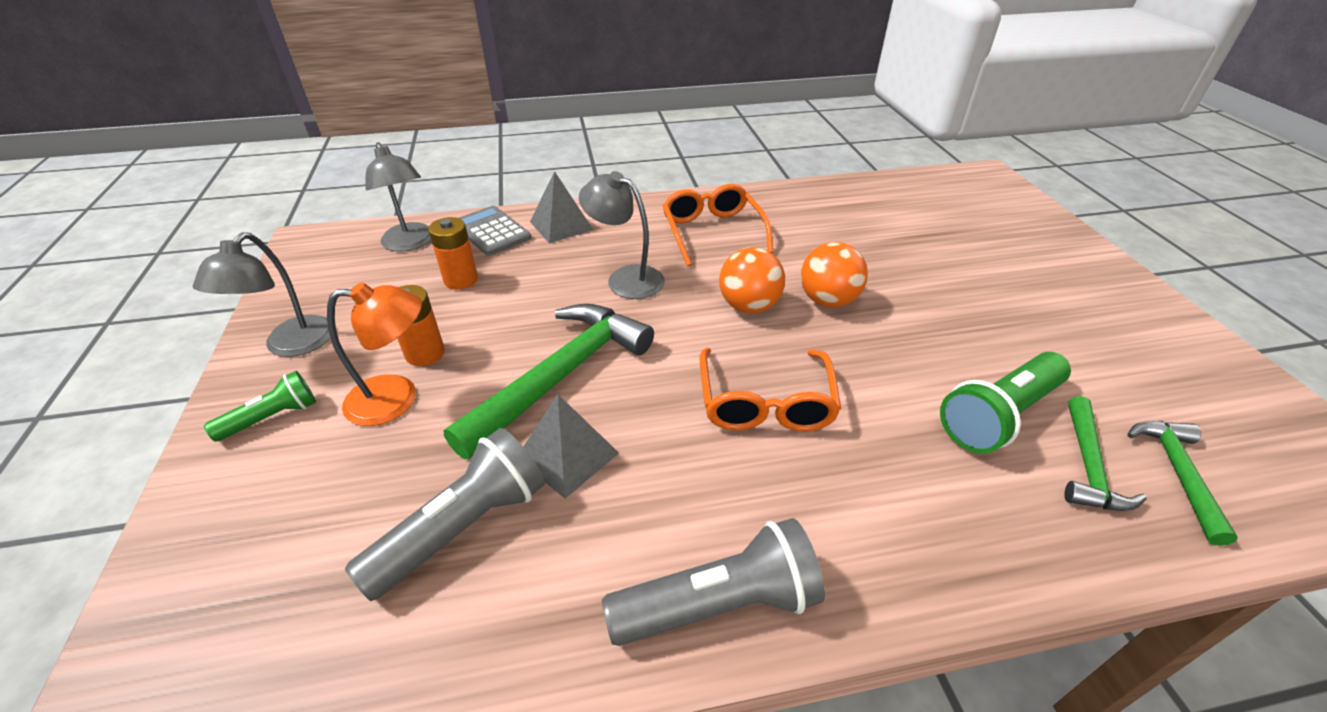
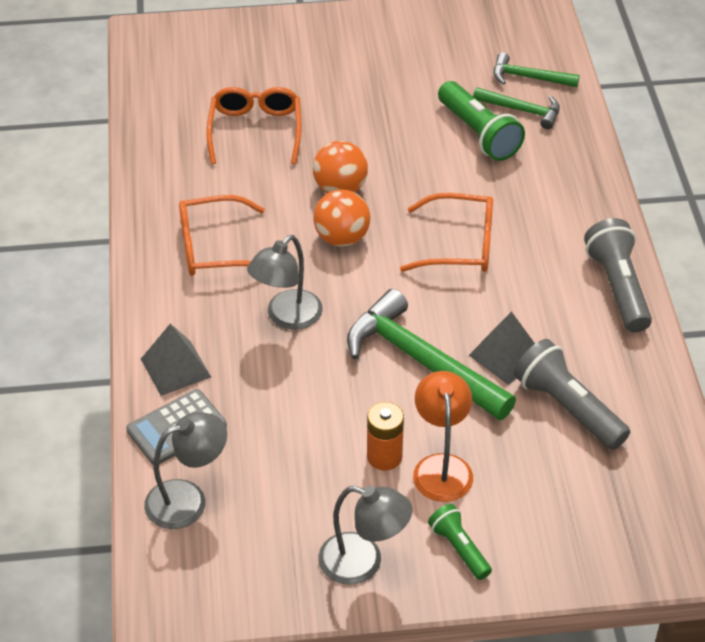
camera: 85 degrees left, 5 degrees up
orange battery [428,217,478,290] -> none
none -> orange glasses [206,87,301,164]

